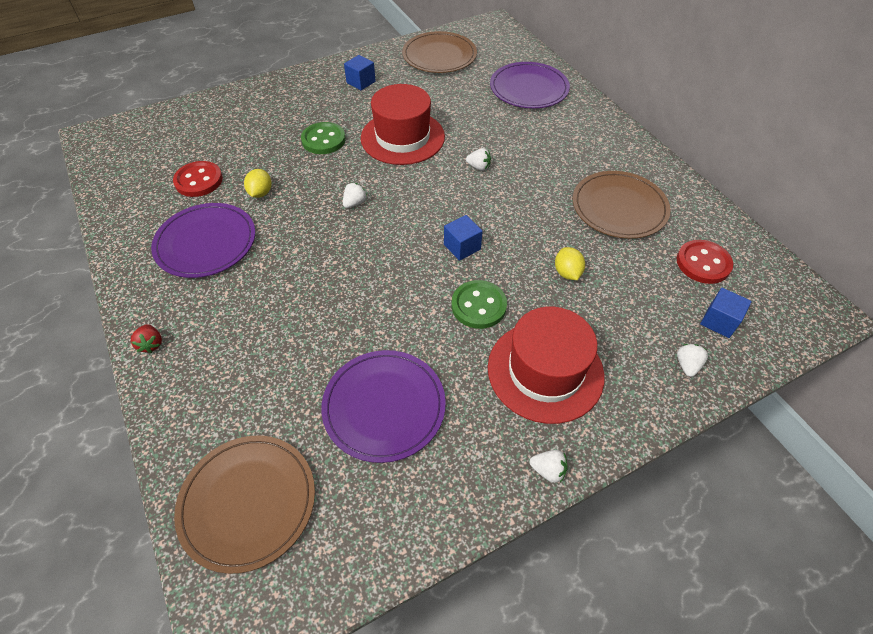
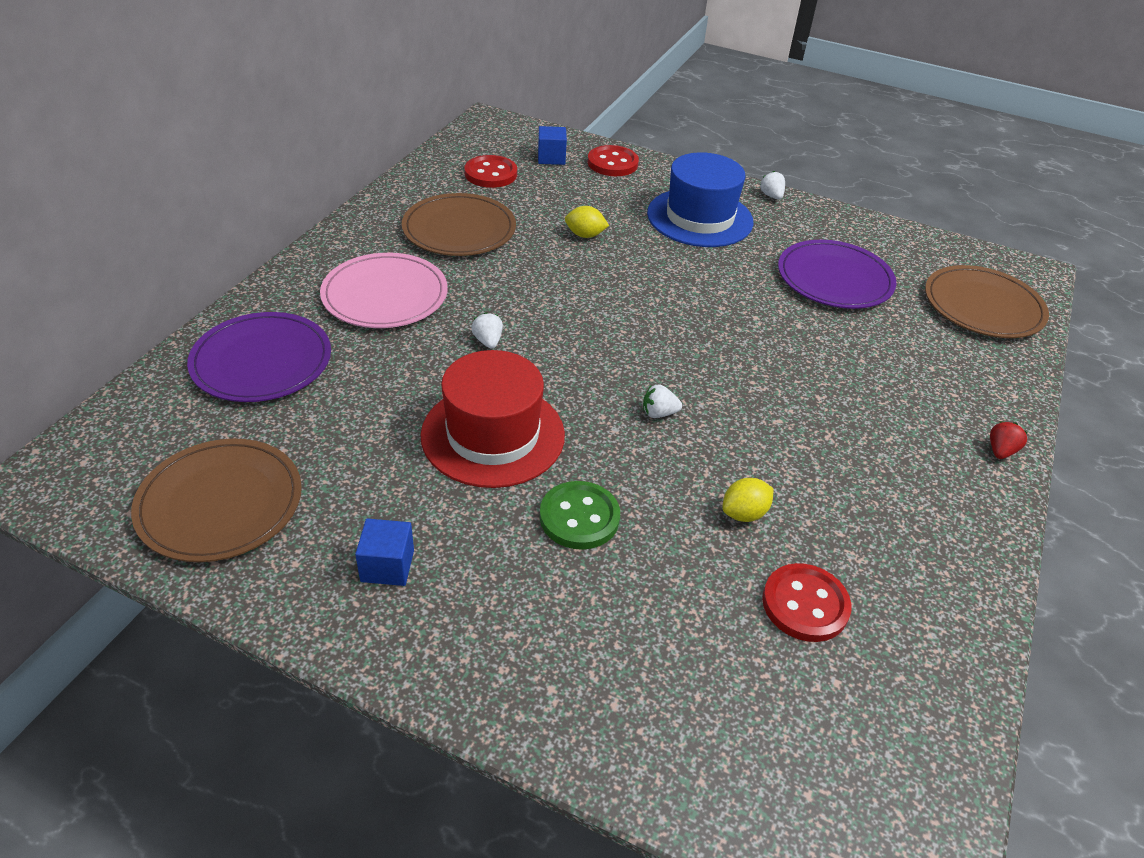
camera: 130 degrees left, 10 degrees down
purple plate [151,203,255,278] -> none
blue cube [444,215,483,261] -> none
green button [452,280,507,329] -> none
red hat [488,307,604,424] -> blue hat [647,152,754,247]
yellow lemon [555,247,585,280] -> yellow lemon turned 60 degrees clockwise [565,206,609,238]
white strawberry [677,344,708,377] -> red button [588,145,639,176]
none -> pink plate [320,253,448,328]

